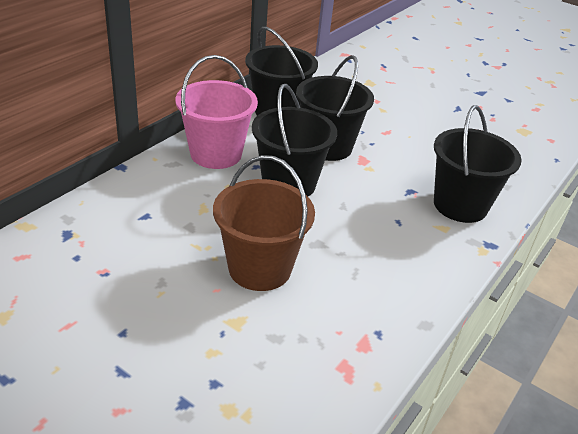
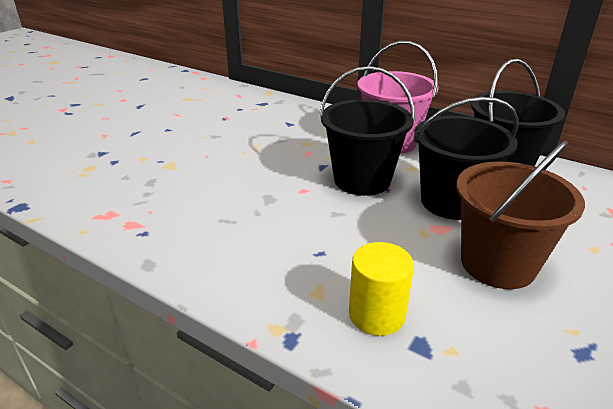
camera: 90 degrees right, 5 degrees down
brown bucket [213,155,315,291] -> brown bucket moved to [456,141,585,289]
black bucket [434,105,522,223] -> yellow cylinder [349,242,414,336]

